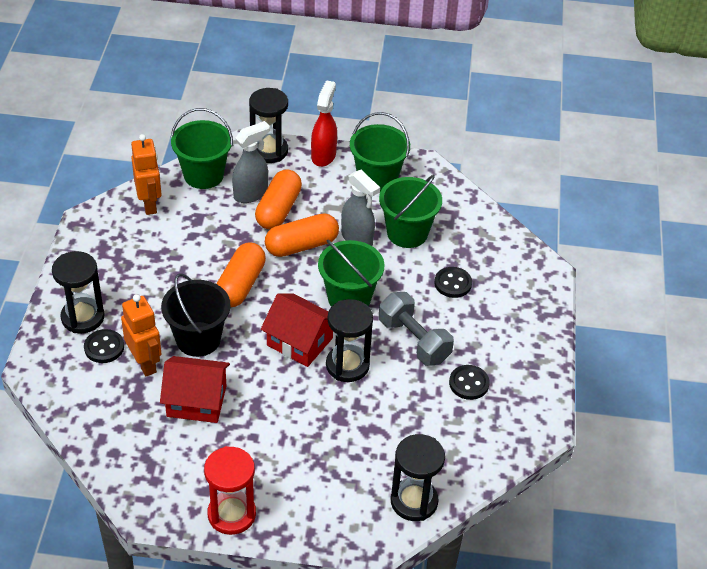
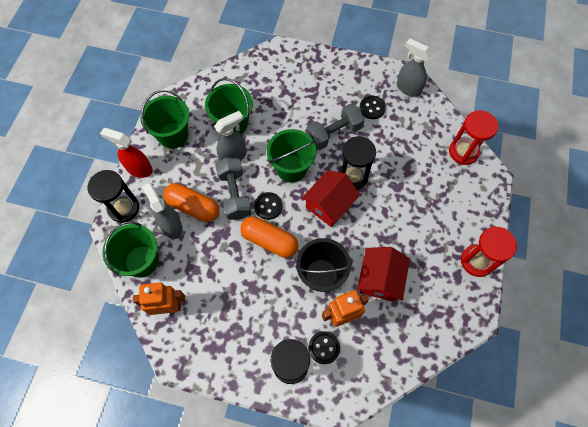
camera: 80 degrees left, 20 degrees up
orange capsule [265,213,339,257] -> grey dumbbell [215,157,251,220]
black hourglass [391,434,445,521] -> red hourglass [449,110,498,165]
black button [434,267,472,298] -> black button moved to [254,192,282,220]
none -> grey spray bottle [397,39,432,97]

